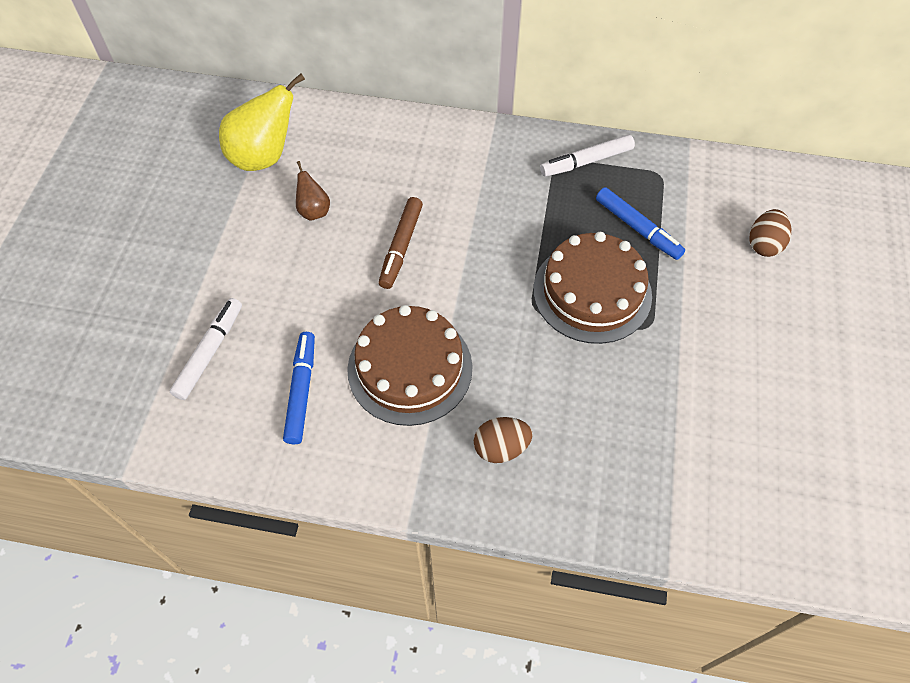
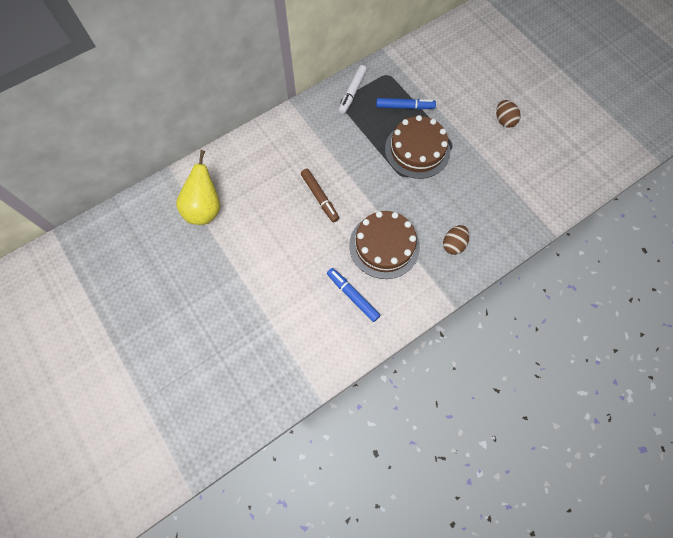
camera: 45 degrees left, 10 degrees up
white marker [170,298,242,400] -> none
brown pear [296,161,330,221] -> none
brown egg [750,209,791,257] -> brown egg moved to [496,100,521,128]

